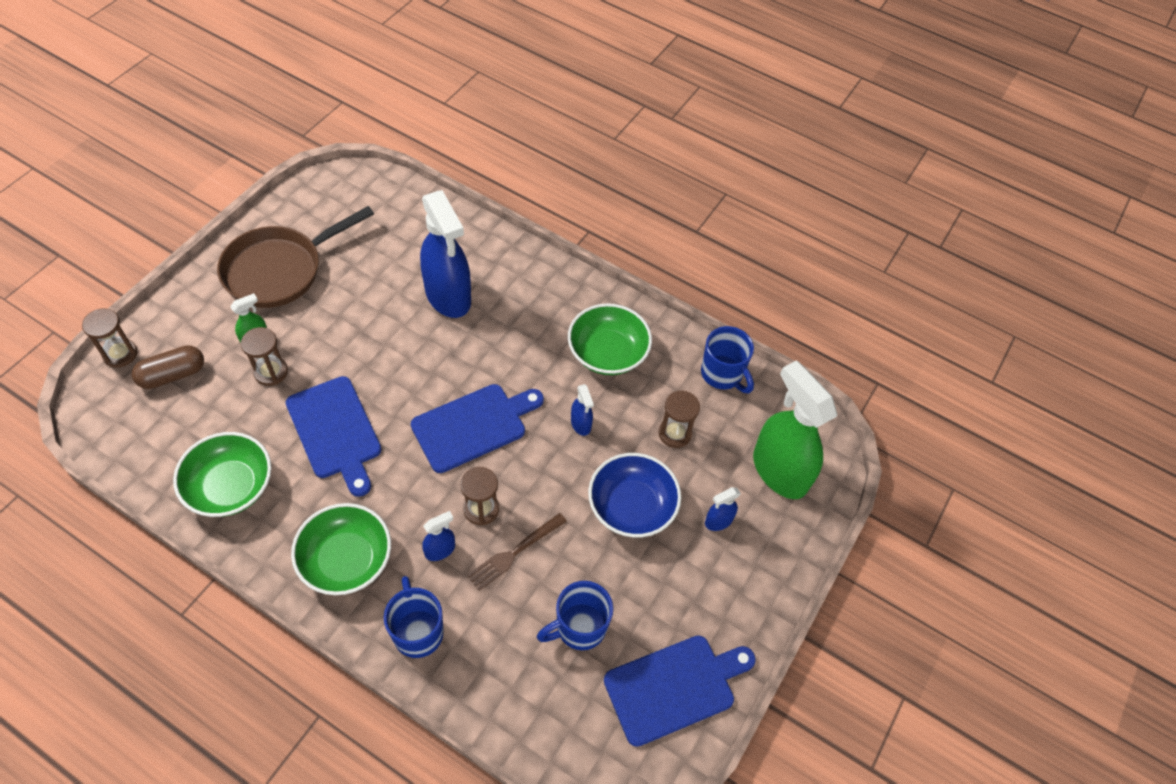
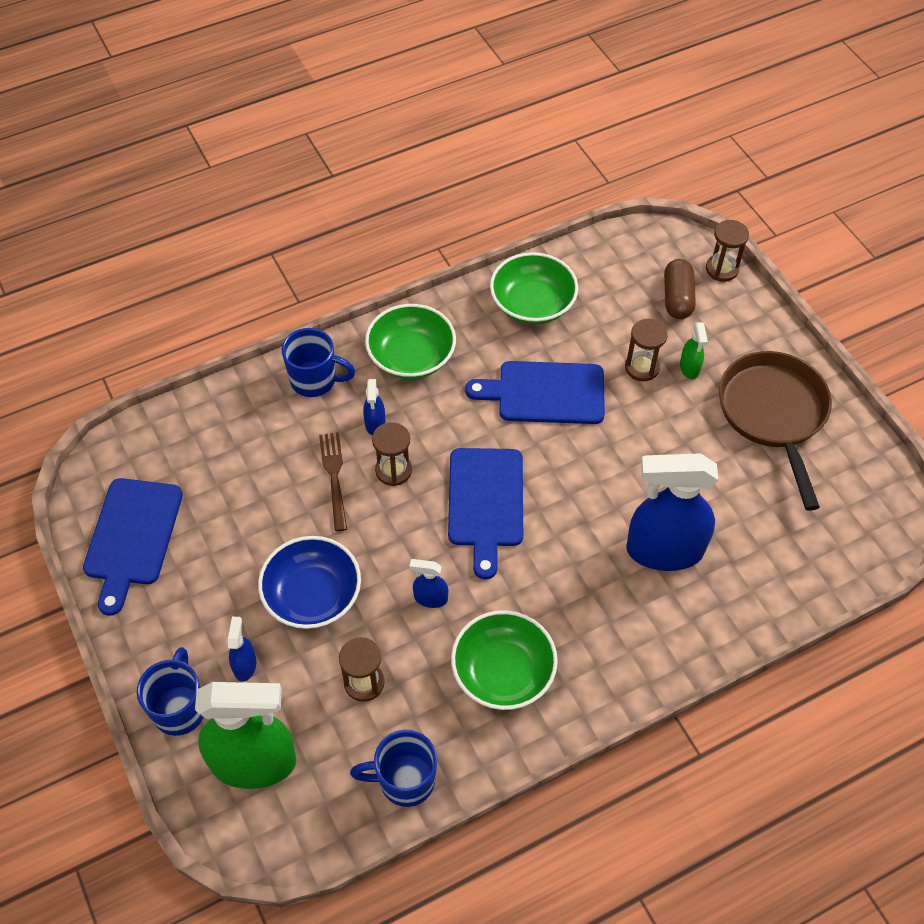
camera: 125 degrees right, 0 degrees up
blue mug [537,581,613,650] -> blue mug moved to [137,647,204,736]

